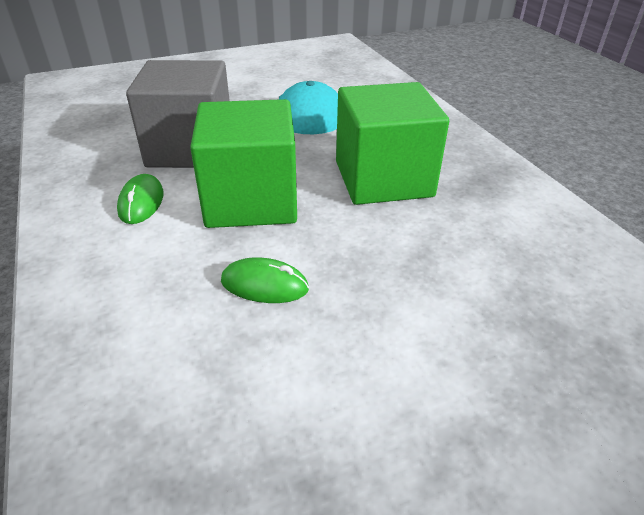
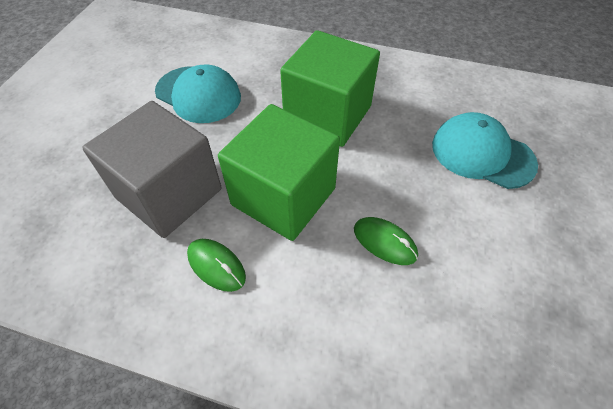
camera: 50 degrees left, 15 degrees up
green mouse [221,257,309,303] -> green mouse turned 75 degrees clockwise [354,217,418,265]
none -> turquoise cap [432,112,538,189]

